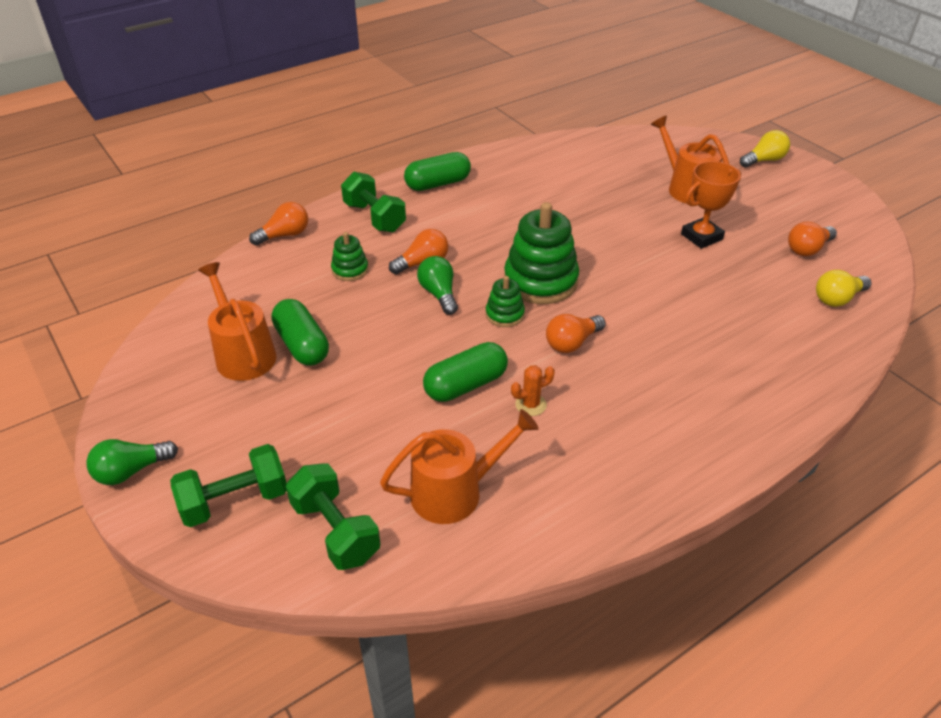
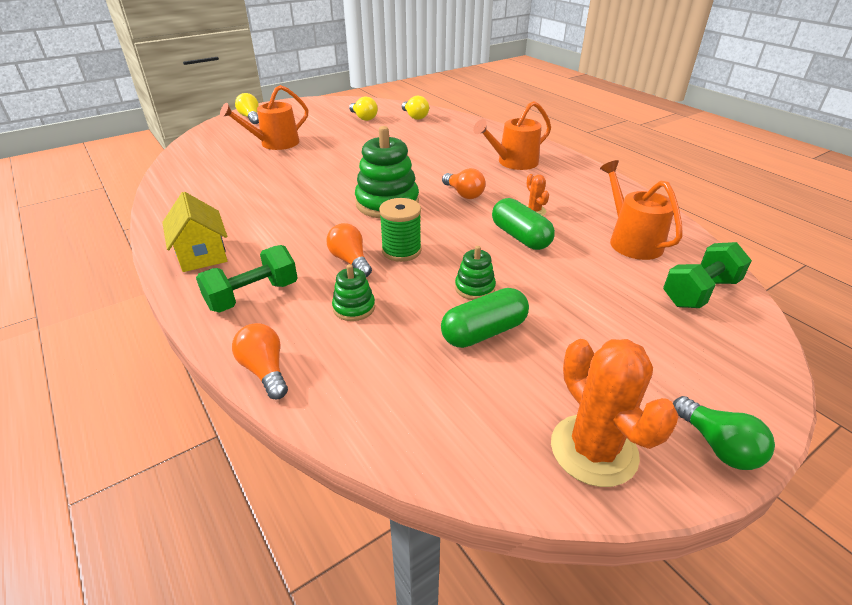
camera: 90 degrees left, 5 degrees down
green dumbbell [170,444,287,527] -> none
orange watering can [198,262,276,381] -> orange watering can moved to [473,101,551,170]
green capsule [404,152,471,191] -> yellow house [162,192,227,272]
green light bulb [417,256,458,315] -> green spool [379,198,422,262]
green stacking toy [486,276,525,327] -> green stacking toy moved to [455,246,496,300]
orange trophy [681,161,741,249] -> none
orange light bulb [788,222,837,256] -> yellow light bulb [349,97,378,121]
none -> orange cactus [551,339,679,487]

